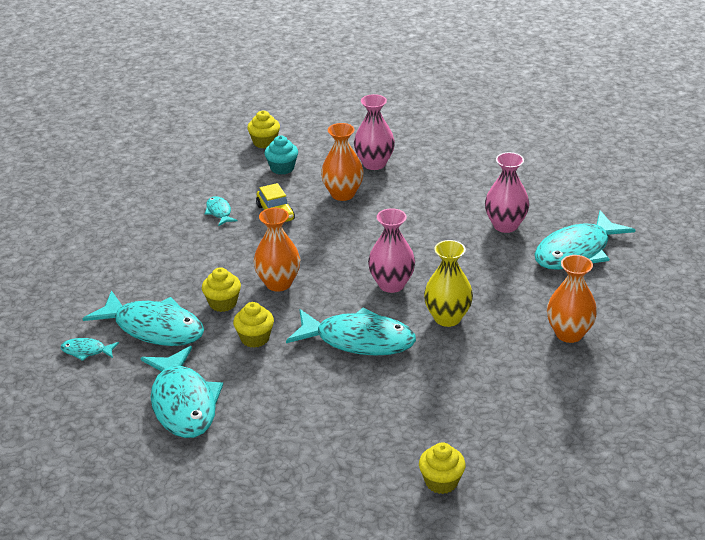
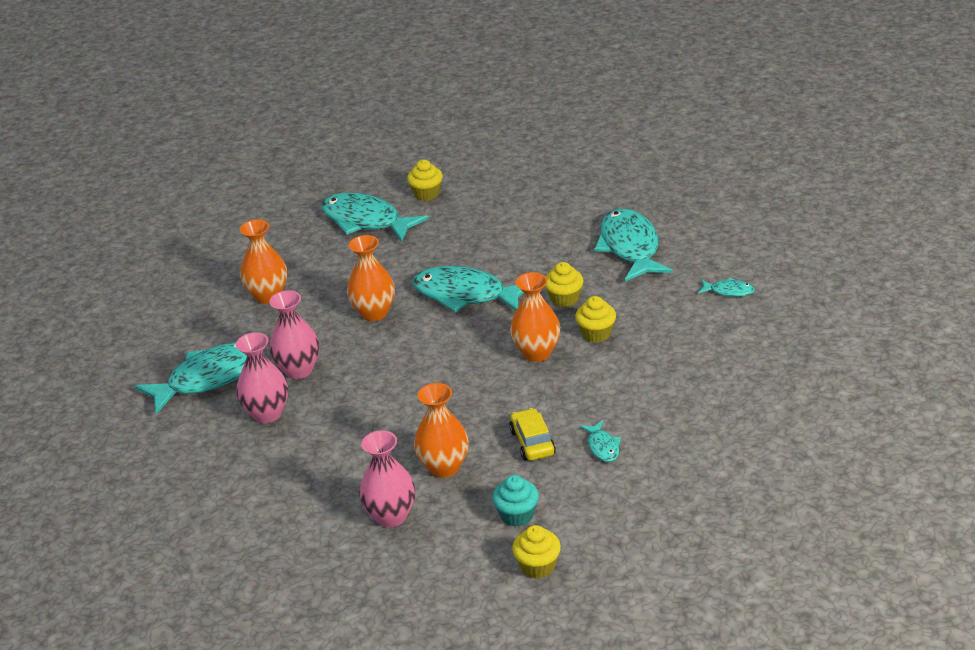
camera: 170 degrees left, 0 degrees up
turquoise fish [83,290,204,346] -> turquoise fish moved to [321,192,428,242]
pink vase [368,208,415,293] -> pink vase moved to [269,290,319,379]
yellow vase [424,240,473,327] -> orange vase [347,235,395,321]

